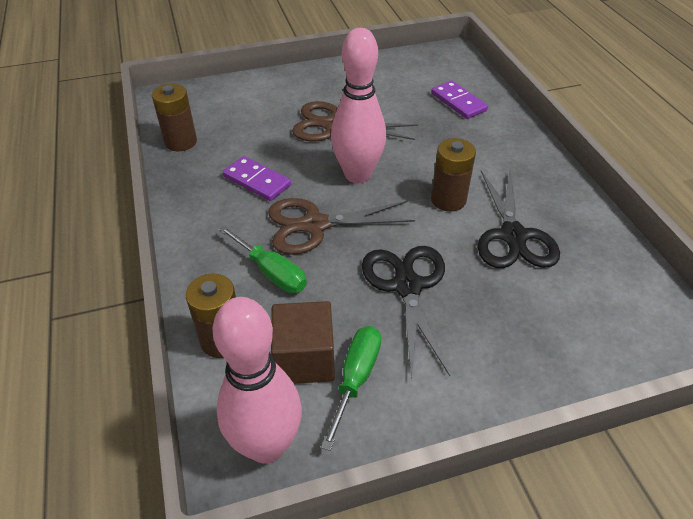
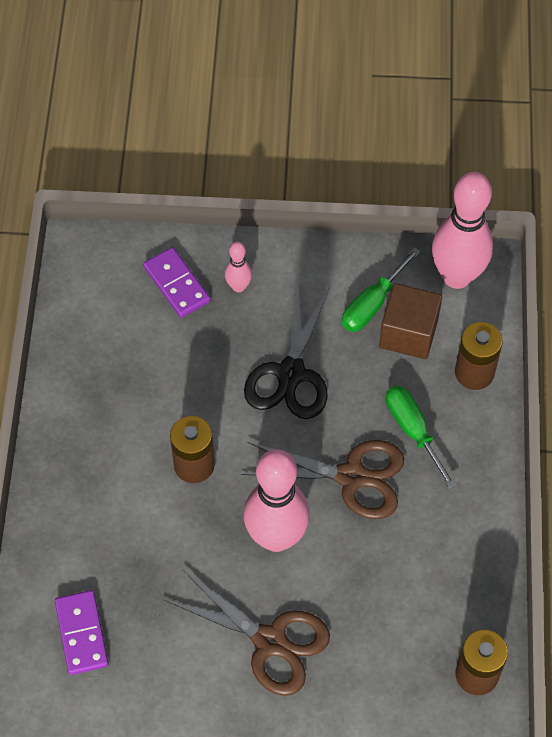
camera: 160 degrees left, 15 degrees up
purple domino [223,156,291,201] -> purple domino moved to [143,247,210,318]
black scissors [478,170,560,268] -> none
none -> pink bowling pin [225,242,252,292]

